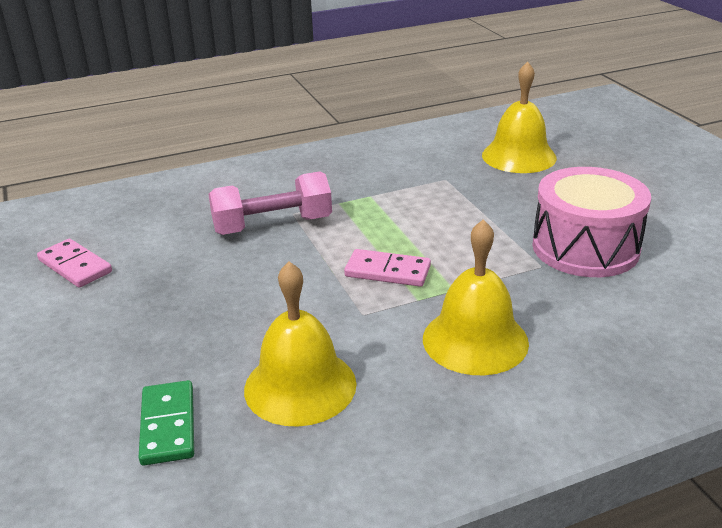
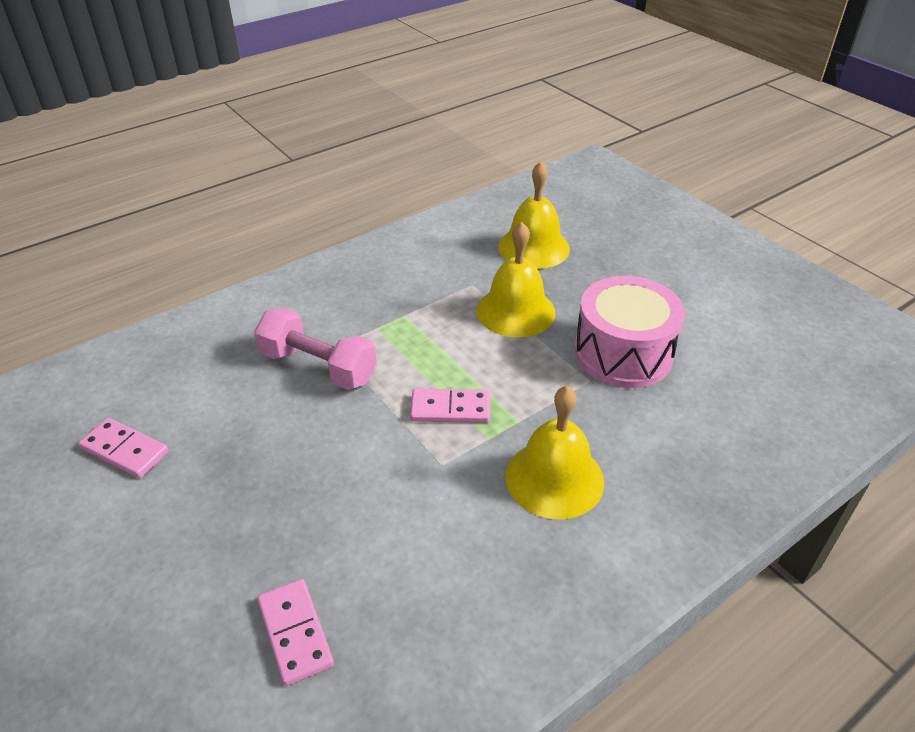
camera: 15 degrees left, 10 degrees up
green domino [139,380,194,466] -> pink domino [257,579,334,686]
pink dumbbell [208,171,332,235] -> pink dumbbell turned 60 degrees clockwise [254,308,377,390]
yellow bell [244,261,357,427] -> yellow bell moved to [476,222,555,337]

